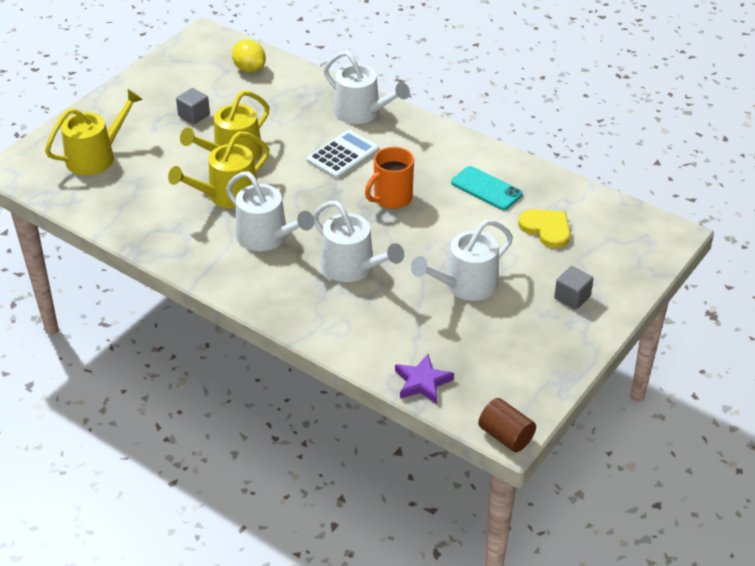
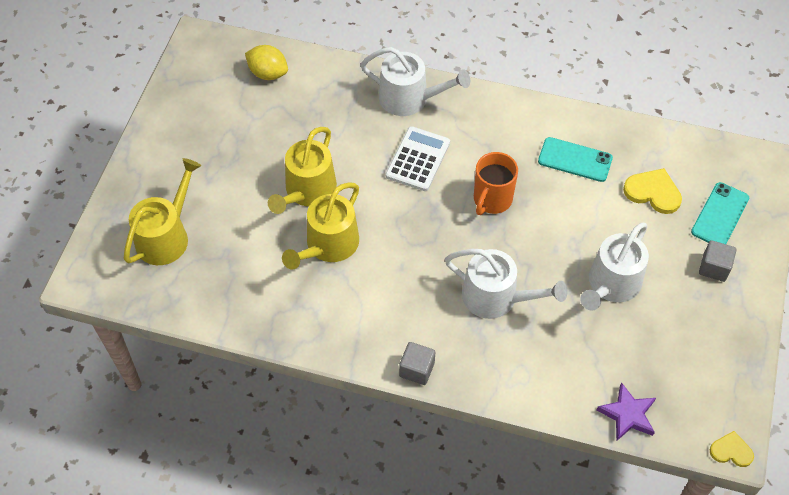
camera: 20 degrees left, 15 degrees up
grey cube [176,88,210,124] -> grey cube moved to [399,342,435,385]
white watering can [226,171,314,251] -> none
brown cylinder [478,398,536,452] -> yellow heart [710,431,754,467]
none -> turquoise phone [691,182,749,244]

